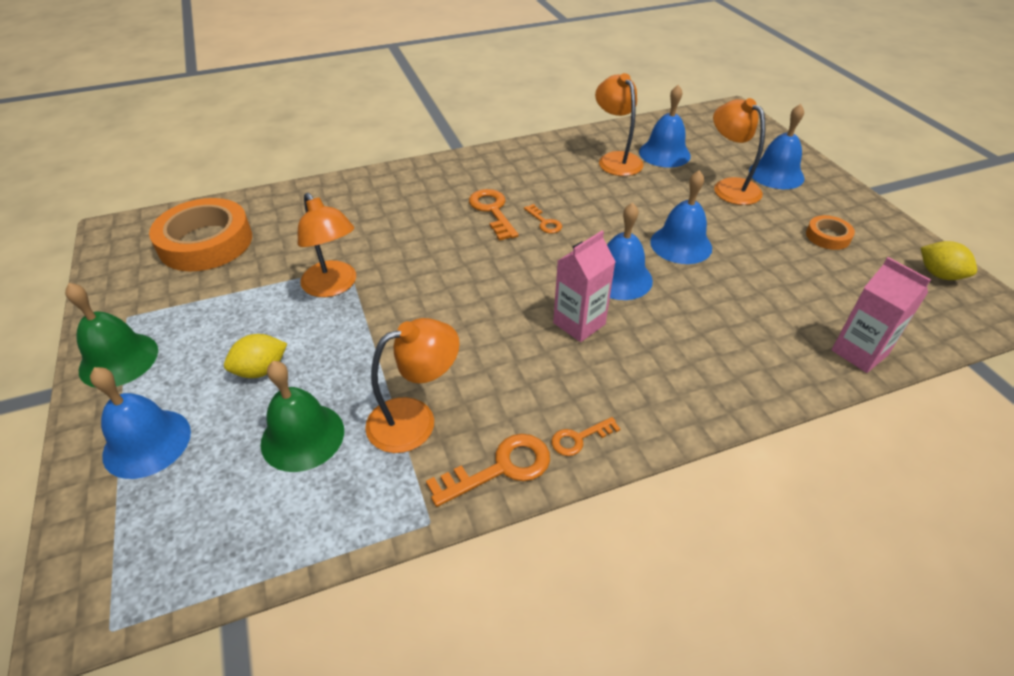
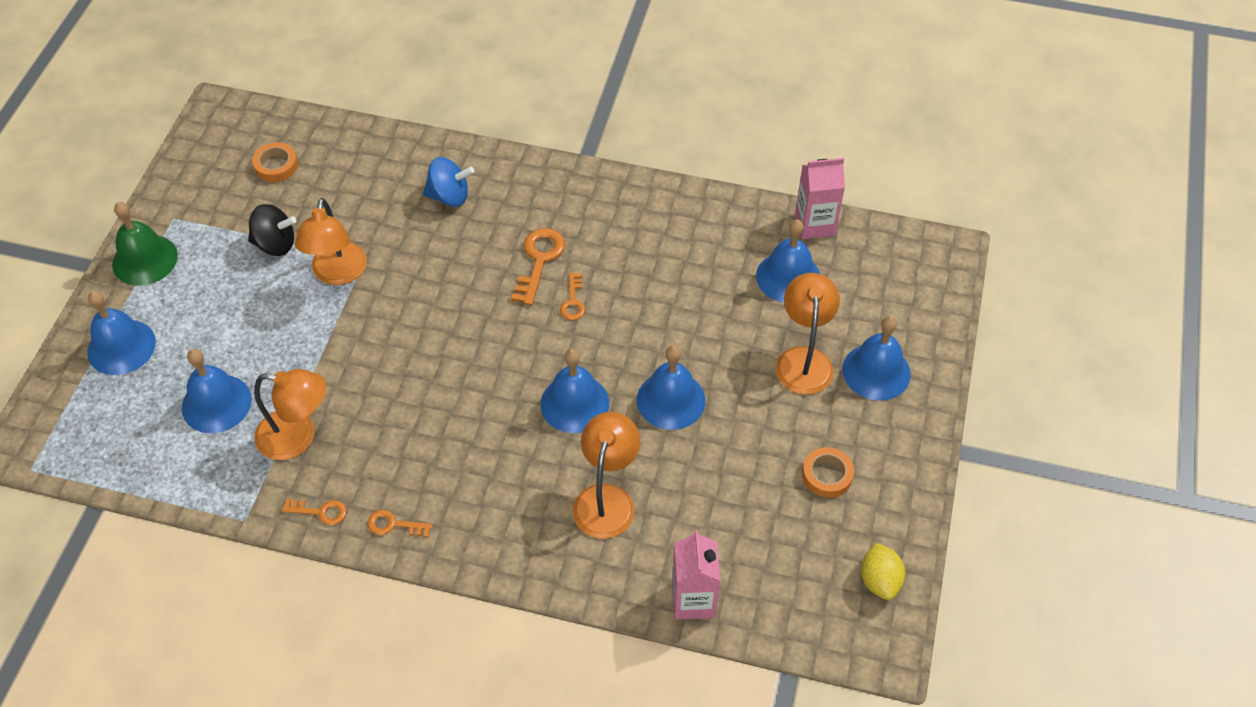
camera: 35 degrees right, 10 degrees up
orange tape [149,198,252,271] -> orange tape [252,142,298,182], size x0.48
yellow lemon [224,334,287,378] -> none
green bell [260,361,344,472] -> blue bell [182,349,252,433]
orange key [426,434,550,507] -> orange key [282,498,347,525], size x0.59
pink carton [553,231,616,342] -> pink carton moved to [795,158,845,239]
orange lamp [595,73,644,176] -> orange lamp moved to [573,412,640,539]
none -> black spinning top [248,204,296,256]
none -> blue spinning top [423,157,474,207]

